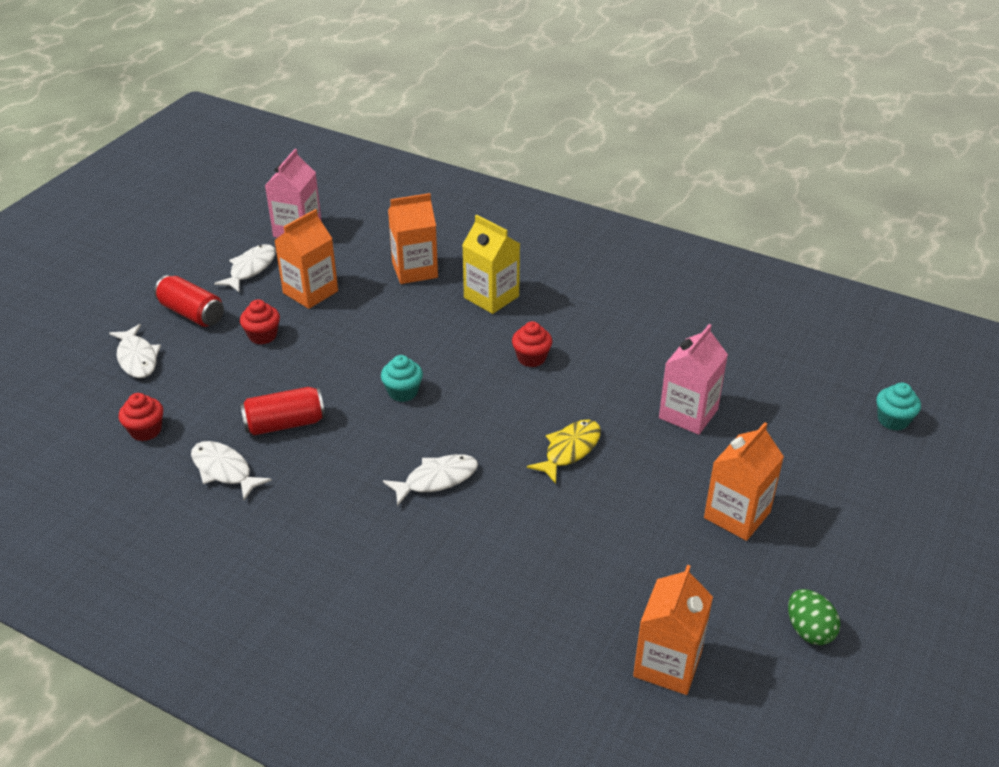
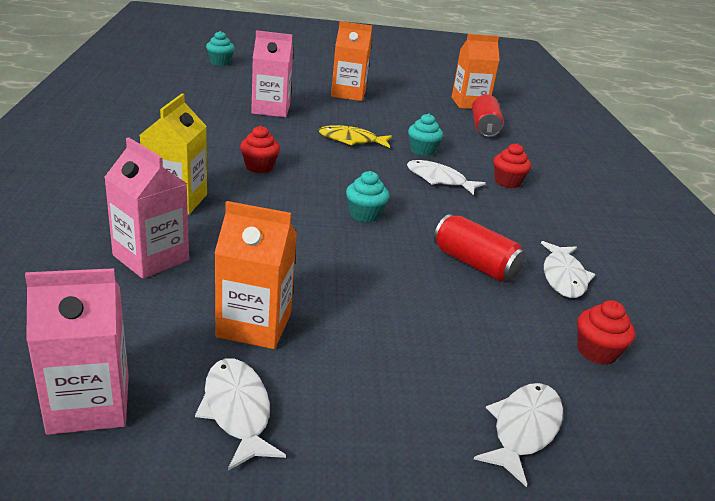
camera: 125 degrees left, 10 degrees down
red can [154,275,224,327] -> red can moved to [472,95,504,137]
white fish [214,244,276,292] -> white fish turned 75 degrees clockwise [195,358,286,471]
red cupcake [240,299,280,345] -> red cupcake moved to [494,143,531,188]
orange carton [388,193,438,284] -> pink carton [104,137,189,279]
green egg [788,589,840,645] -> none
none -> turquoise cupcake [408,113,443,156]

